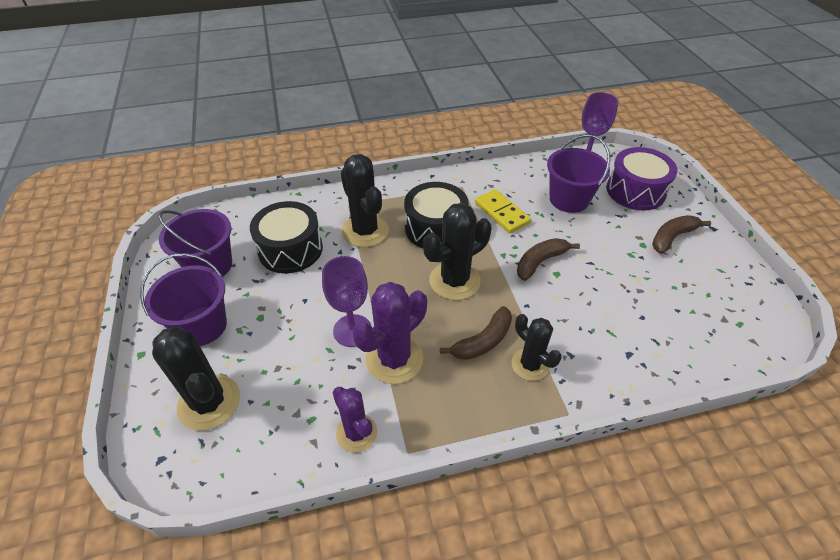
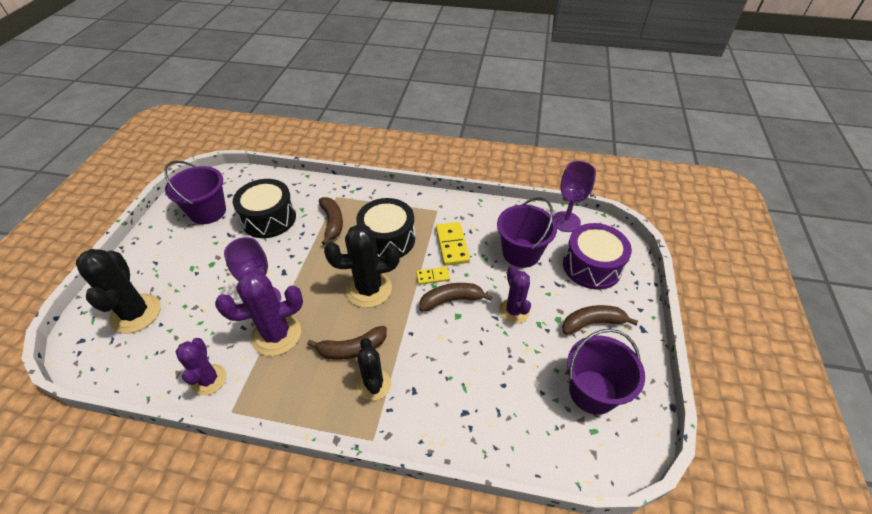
camera: 25 degrees right, 0 degrees up
purple bucket [140,253,227,346] -> purple bucket moved to [567,329,645,415]
black cactus [341,154,389,247] -> brown banana [319,197,343,245]
none -> yellow domino [416,267,450,285]
none -> purple cactus [499,266,531,324]

